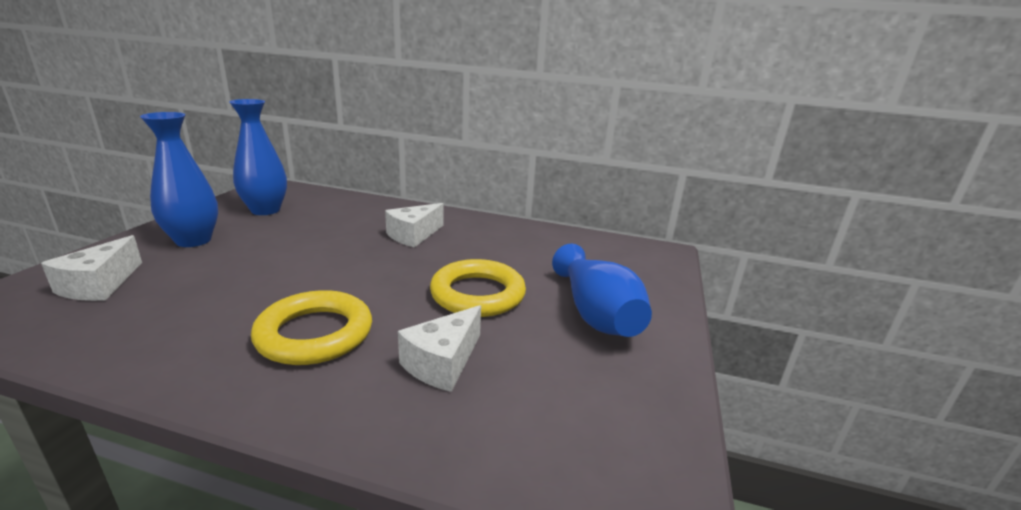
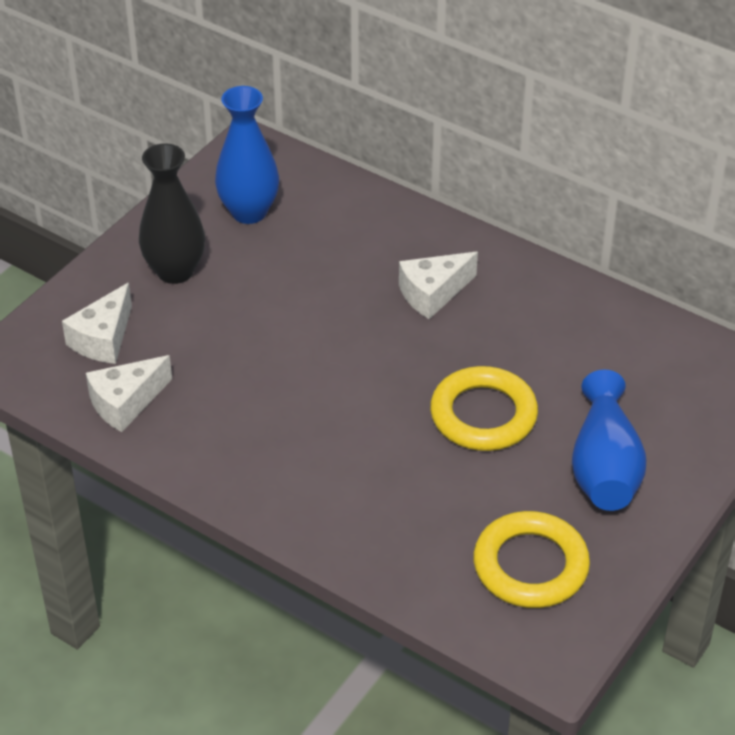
camera: 20 degrees right, 20 degrees up
blue vase [140,112,218,247] -> black vase [139,143,205,284]
yellow ring [251,290,372,365] -> yellow ring moved to [473,511,590,608]
white cheese [398,305,481,392] -> white cheese moved to [86,355,172,432]

